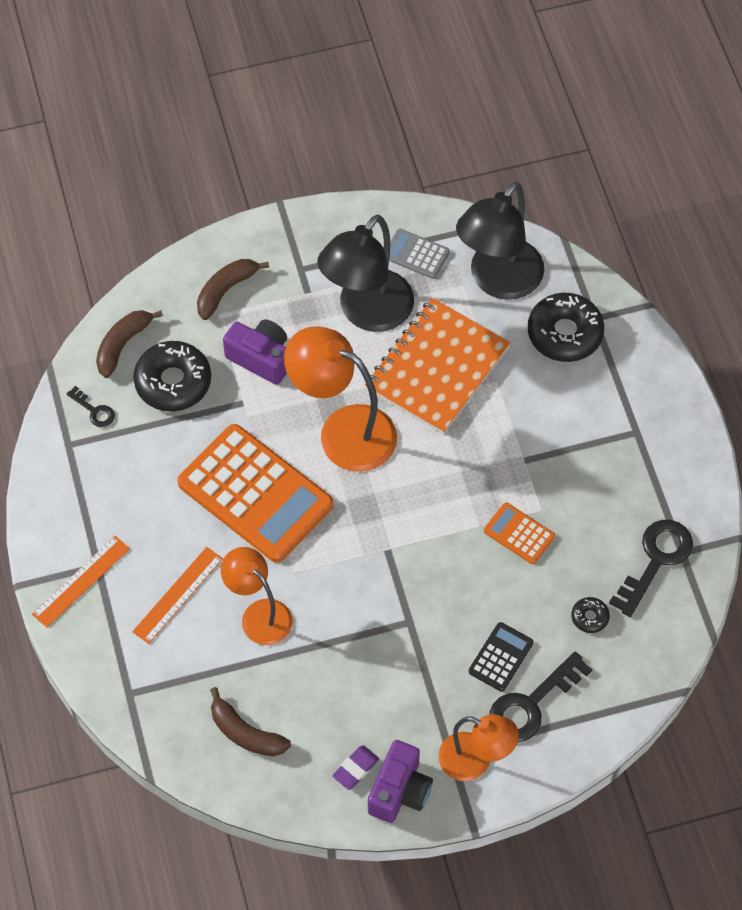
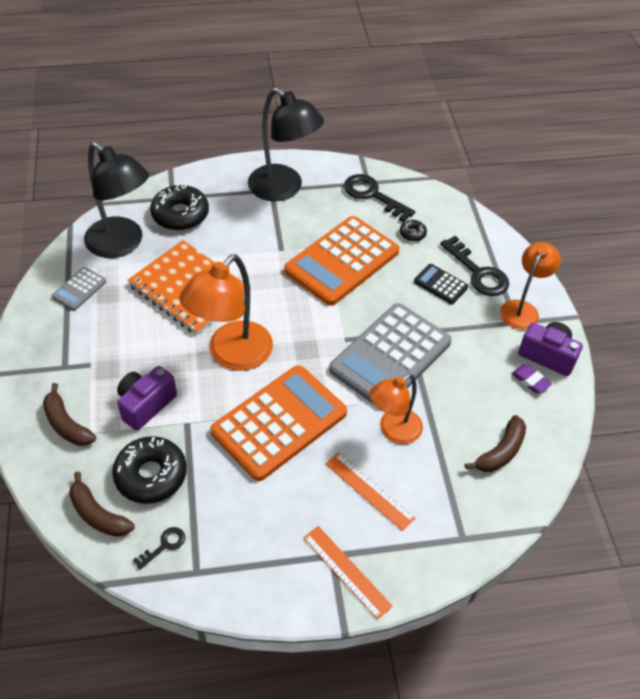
camera: 85 degrees left, 10 degrees down
black lamp [318,215,414,332] -> black lamp moved to [248,88,324,201]
orange calculator [484,503,555,564] -> orange calculator [284,216,399,306], size x2.24
none -> grey calculator [329,303,452,404]

